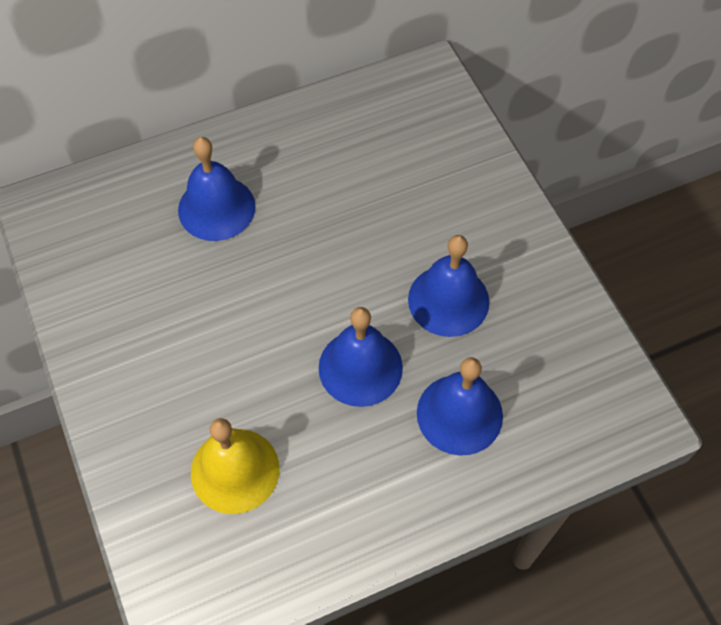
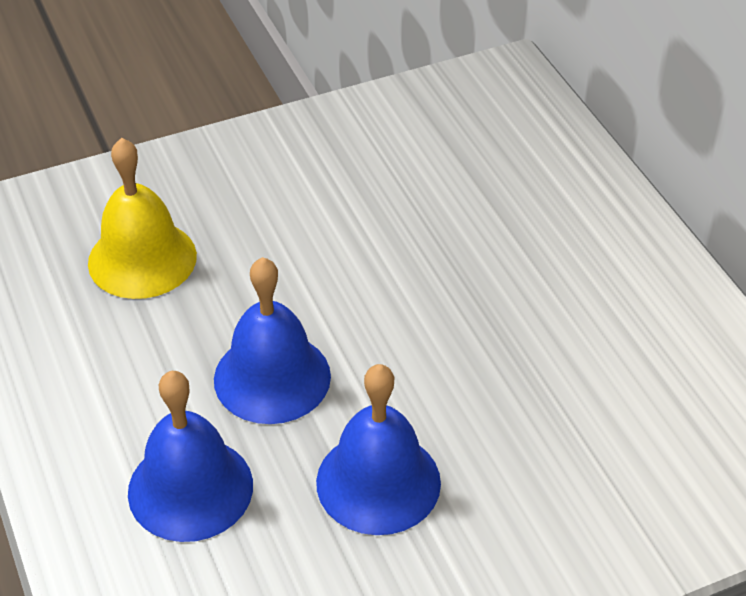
camera: 90 degrees right, 15 degrees down
blue bell [178,137,255,241] -> none

